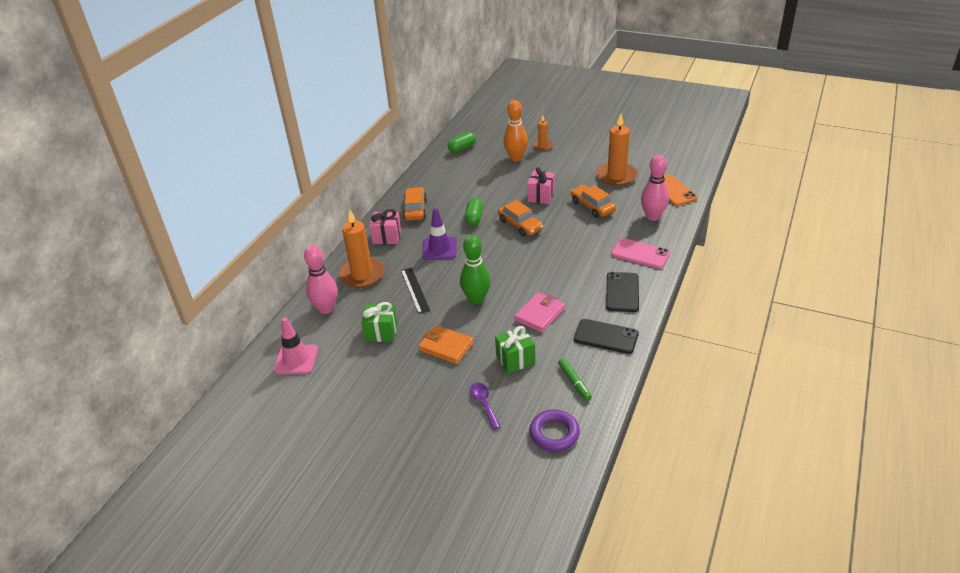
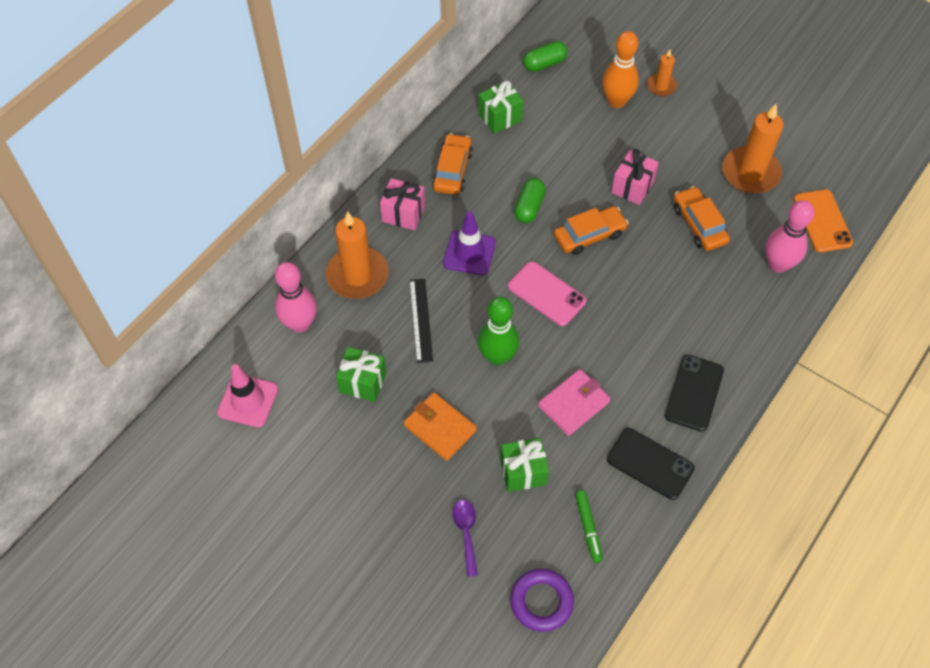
camera: 10 degrees right, 20 degrees up
orange car [498,200,543,236] -> orange car turned 90 degrees counterclockwise [554,206,628,255]
pink phone [611,238,670,269] -> pink phone moved to [508,261,586,326]
none -> green gift [478,81,523,134]

